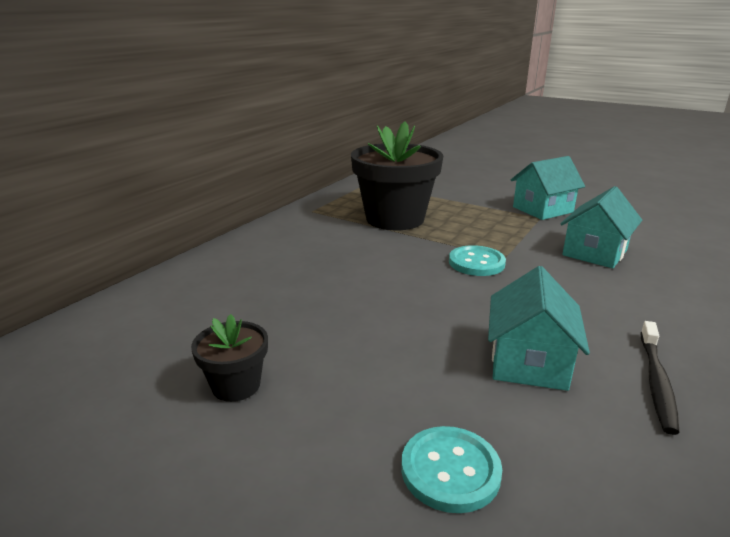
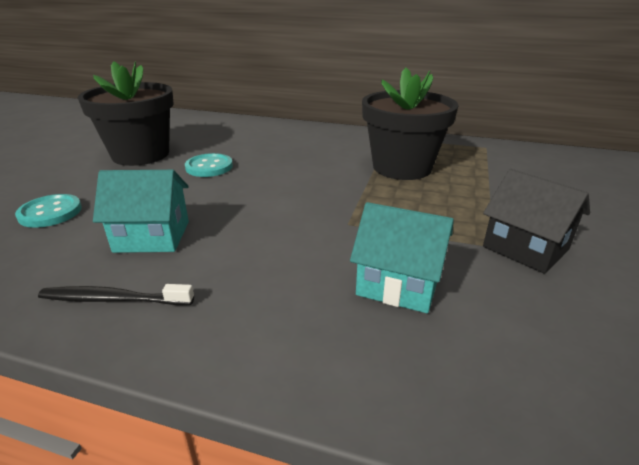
camera: 75 degrees right, 5 degrees up
black flower pot [191,314,268,402] -> black flower pot [77,61,174,166], size x2.13
turquoise button [449,245,506,276] -> turquoise button moved to [185,153,233,177]
turquoise house [511,156,585,220] -> black house [483,169,590,274]

